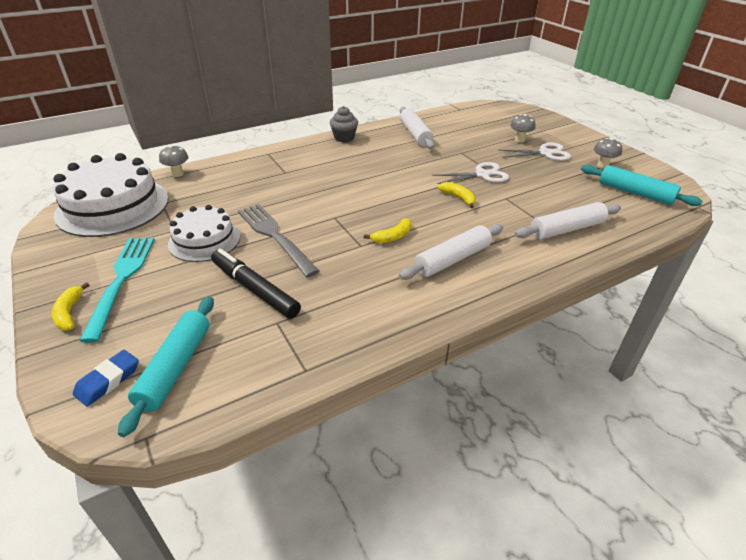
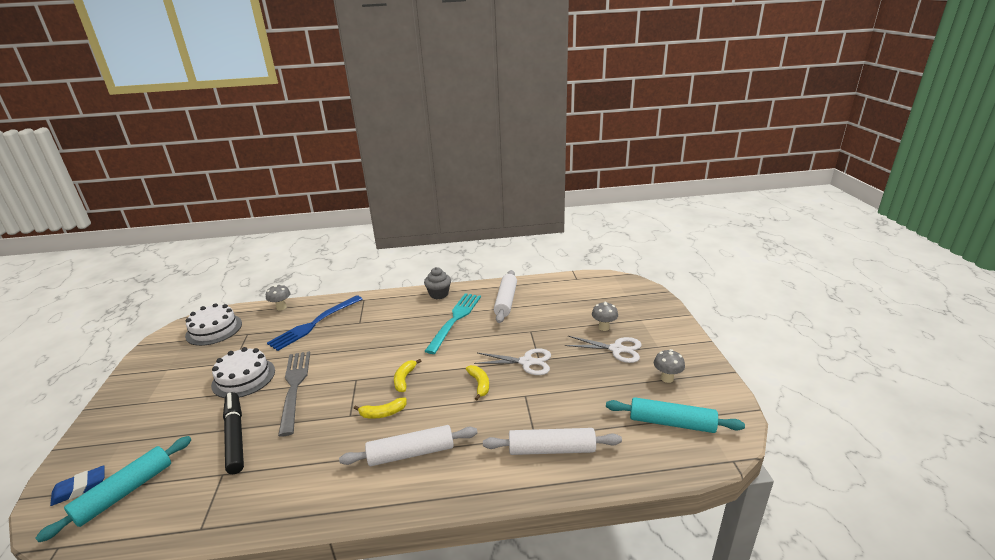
camera: 25 degrees right, 10 degrees down
yellow banana [52,282,89,331] -> yellow banana moved to [394,359,421,392]
white cake [53,153,169,237] -> white cake [185,303,242,346], size x0.61
turquoise fork [80,238,155,343] -> turquoise fork moved to [425,293,481,354]
turquoise rolling pin [581,165,703,206] -> turquoise rolling pin turned 45 degrees counterclockwise [606,397,745,433]
none -> blue fork [267,295,363,351]

